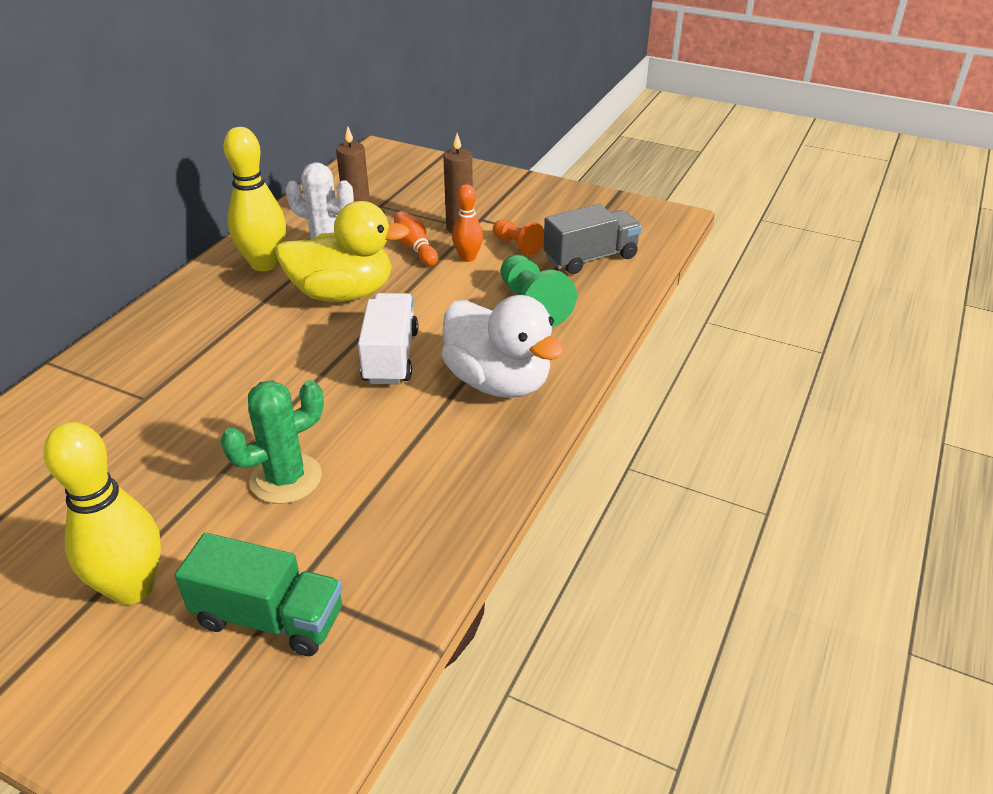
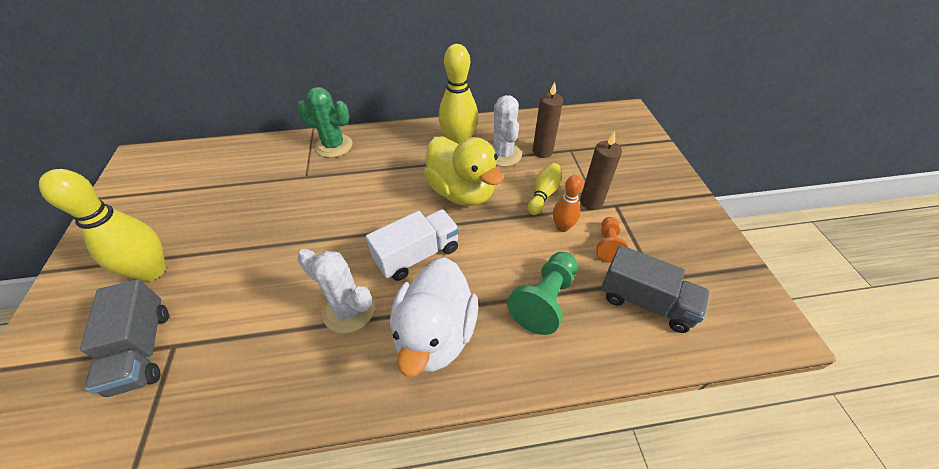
camera: 55 degrees right, 10 degrees up
green truck [175,533,342,656] -> grey truck [80,279,169,397]
green cactus [221,380,324,504] -> green cactus moved to [297,87,353,158]
orange bowling pin [394,211,438,266] -> yellow bowling pin [528,163,561,215]
none -> white cactus [297,249,375,333]

